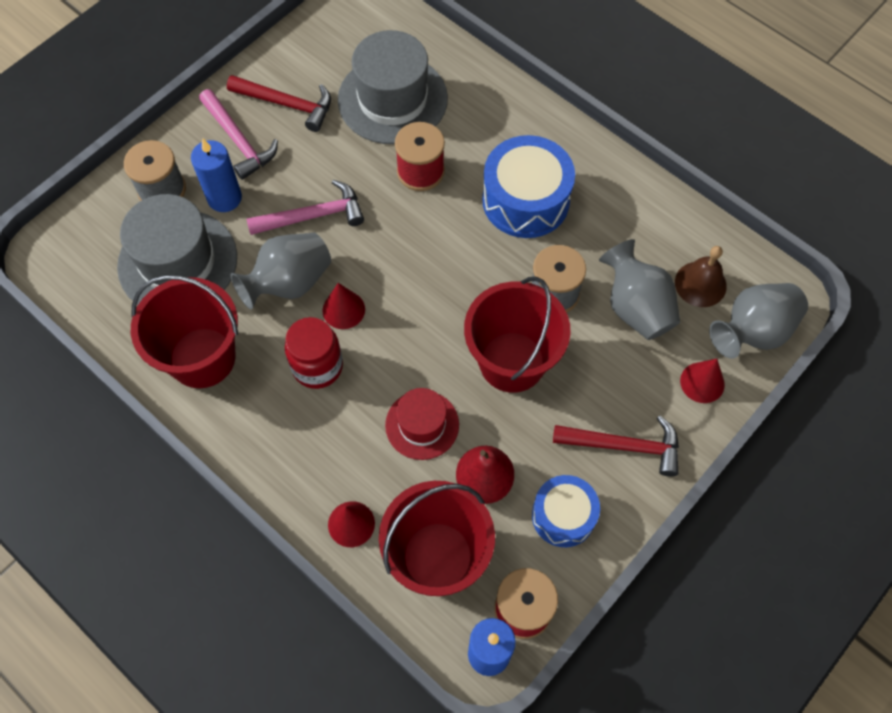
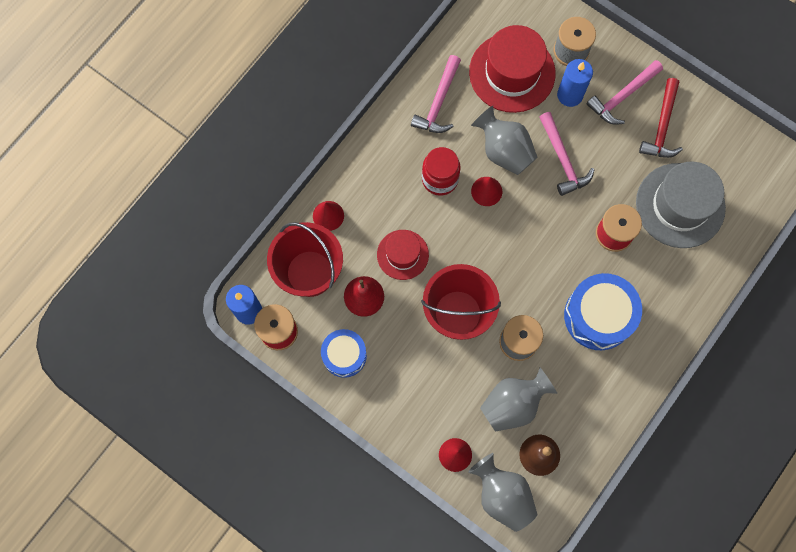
camera: 85 degrees right, 10 degrees up
grey hat [117,194,237,305] -> red hat [469,25,556,113]
red bucket [131,275,238,388] -> pink hammer [411,55,461,133]
red hammer [553,415,679,477] -> none

